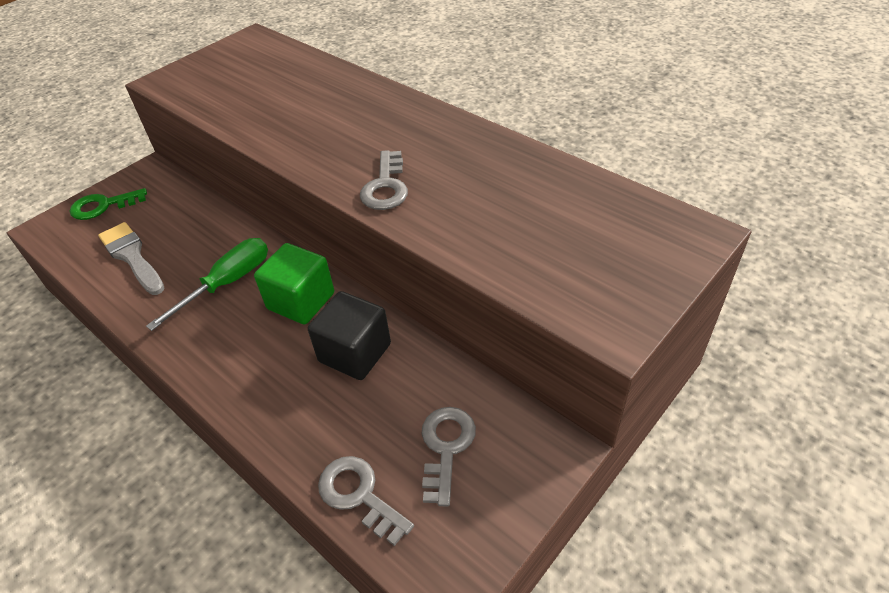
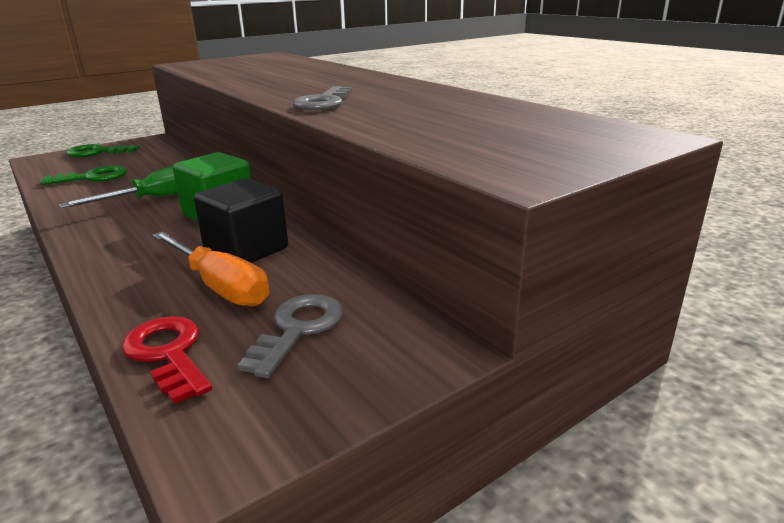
camera: 10 degrees right, 20 degrees down
grey brush [98,222,165,295] -> green key [40,165,127,185]
grey key [318,456,414,546] -> red key [122,316,212,404]
none -> orange screwdriver [153,231,269,306]

